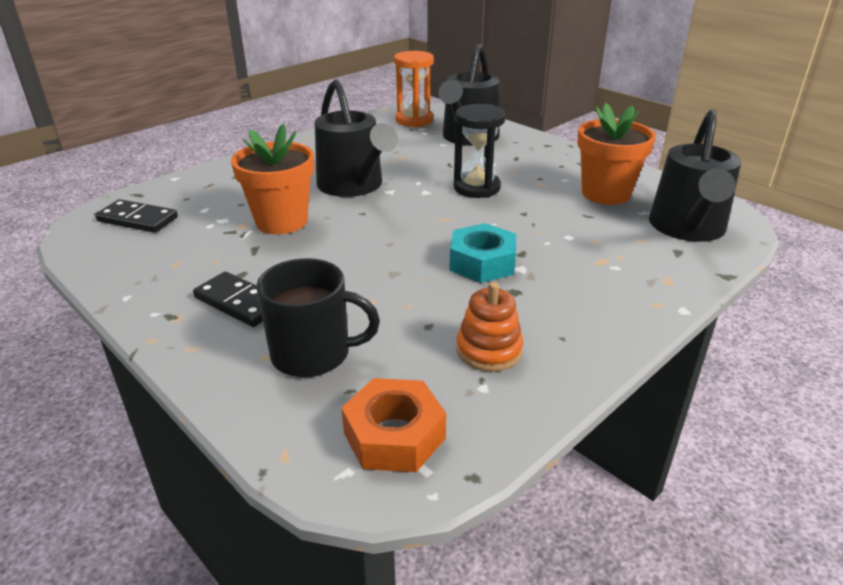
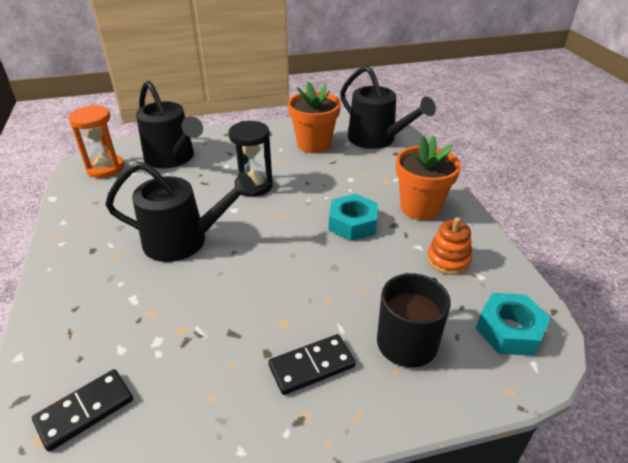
camera: 60 degrees left, 5 degrees up
orange flower pot [231,124,314,234] -> orange flower pot moved to [396,135,461,220]
orange nut [341,378,446,472] -> turquoise nut [476,293,551,356]

